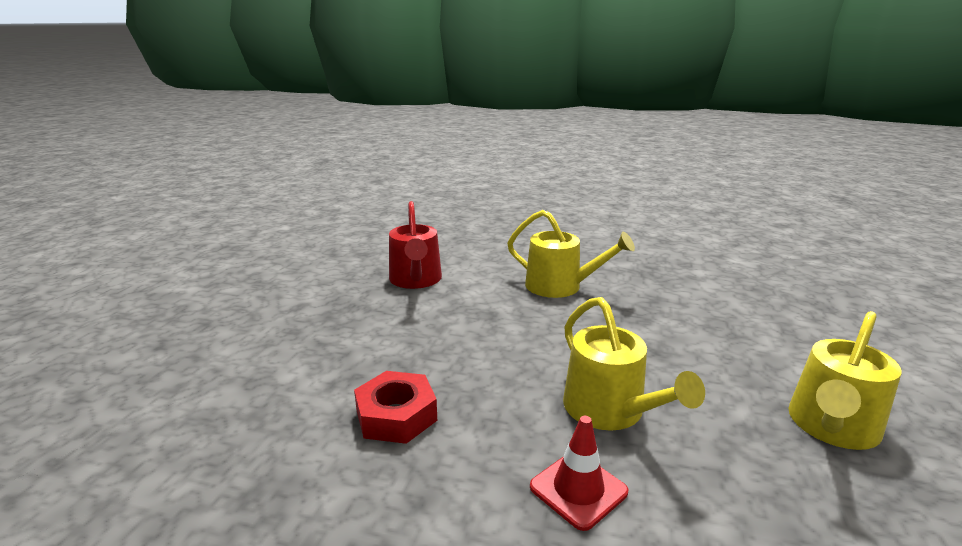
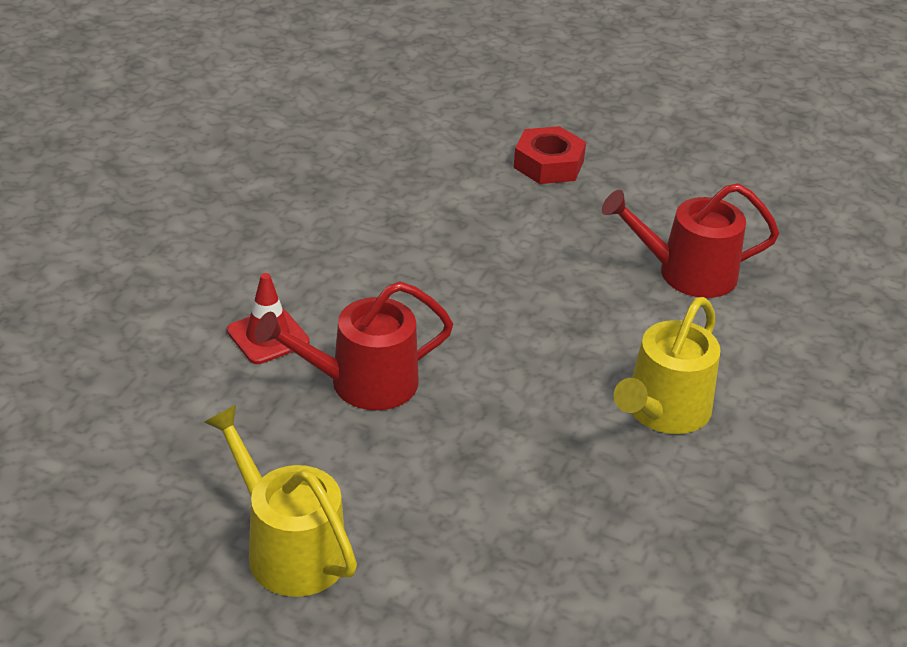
camera: 95 degrees right, 15 degrees up
red nut [354,371,437,444] -> red nut moved to [513,126,586,184]
yellow watering can [563,297,705,431] -> red watering can [255,282,453,410]

